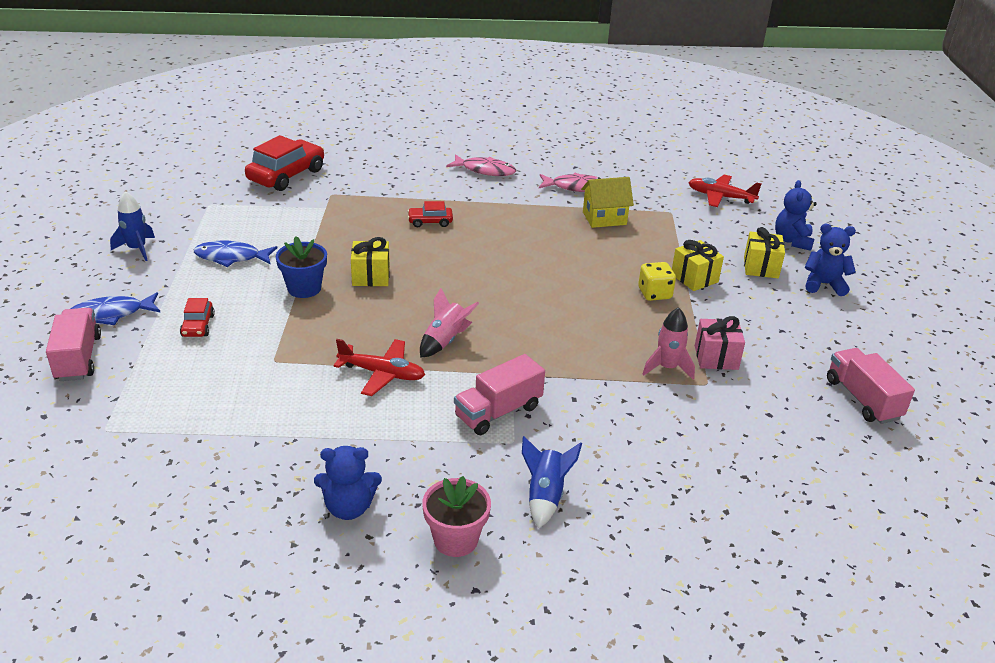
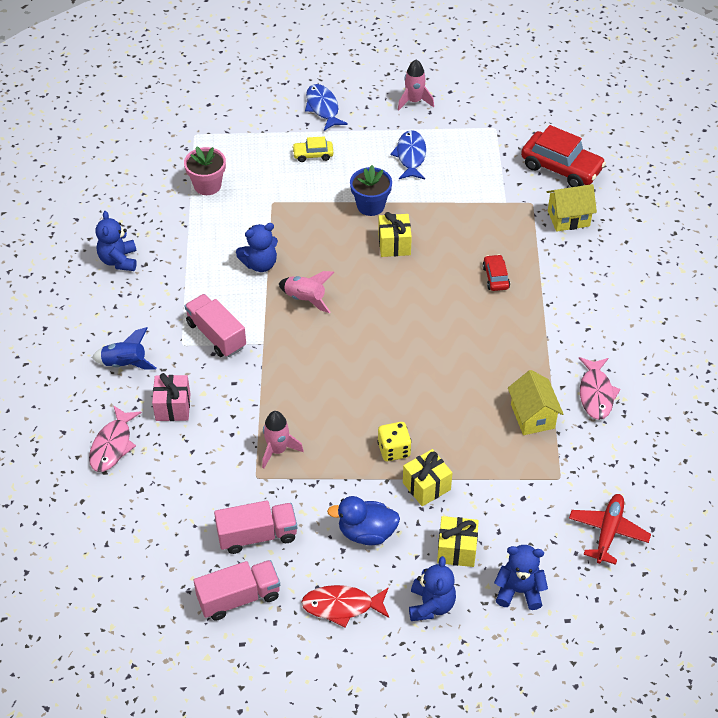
camera: 90 degrees right, 15 degrees up
pink truck [46,308,101,381] -> pink truck moved to [214,500,297,554]
blue rocket [110,191,155,261] -> pink rocket [398,59,434,111]
red car [180,298,215,337] -> yellow car [292,136,333,162]
red plane [333,339,425,396] -> blue teddy bear [236,223,278,272]
pink flower pot [422,476,491,557] -> pink flower pot moved to [184,146,226,195]
pink fish [446,154,516,176] -> pink fish moved to [89,405,142,472]
pink gift [695,316,745,370] -> pink gift moved to [152,373,190,421]
none -> red fish [301,585,389,628]
none -> blue duck [327,496,400,545]
none -> yellow house [547,184,597,232]

